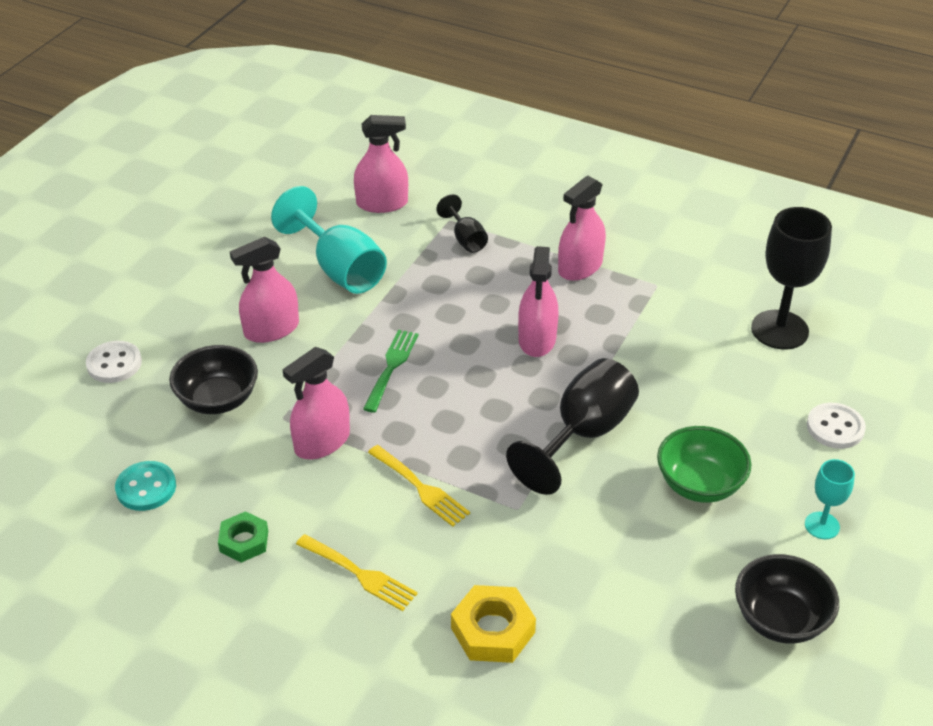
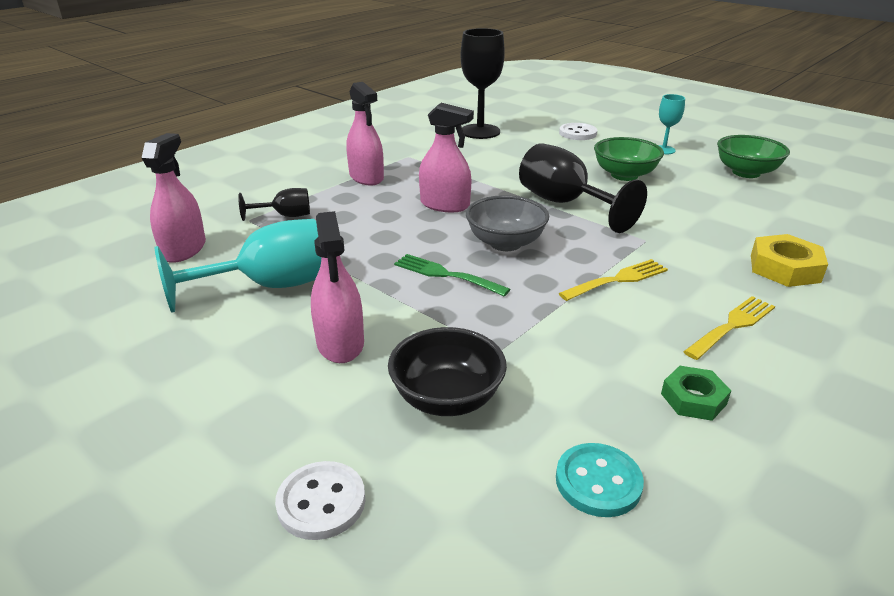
camera: 75 degrees left, 10 degrees down
pink spray bottle [283,347,350,459] -> none
black bowl [735,554,839,644] -> green bowl [717,135,790,178]
none -> grey bowl [466,195,549,251]

